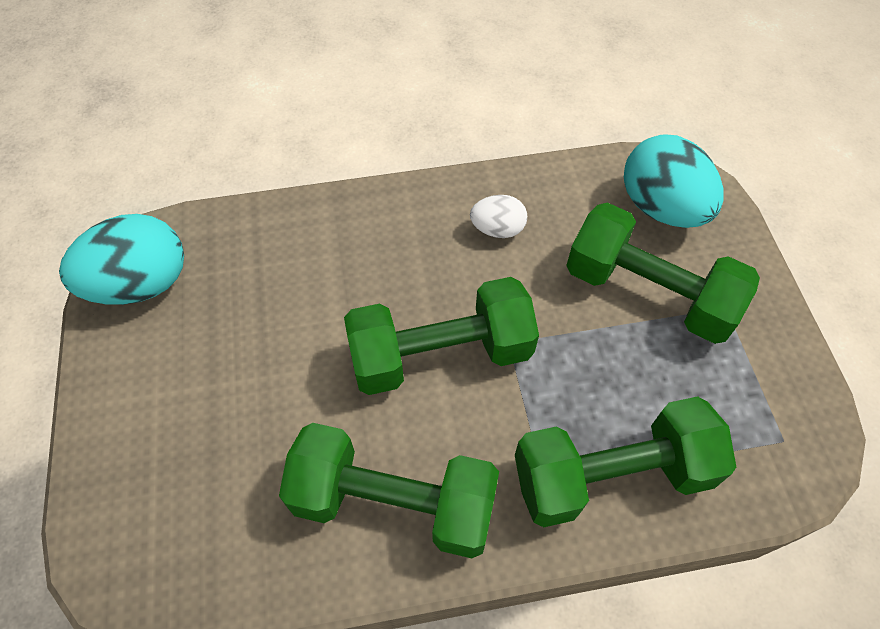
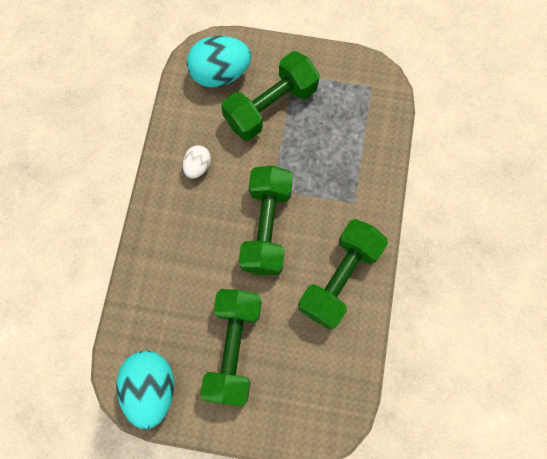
camera: 70 degrees left, 15 degrees up
green dumbbell [515,396,736,527] -> green dumbbell moved to [200,289,262,406]

